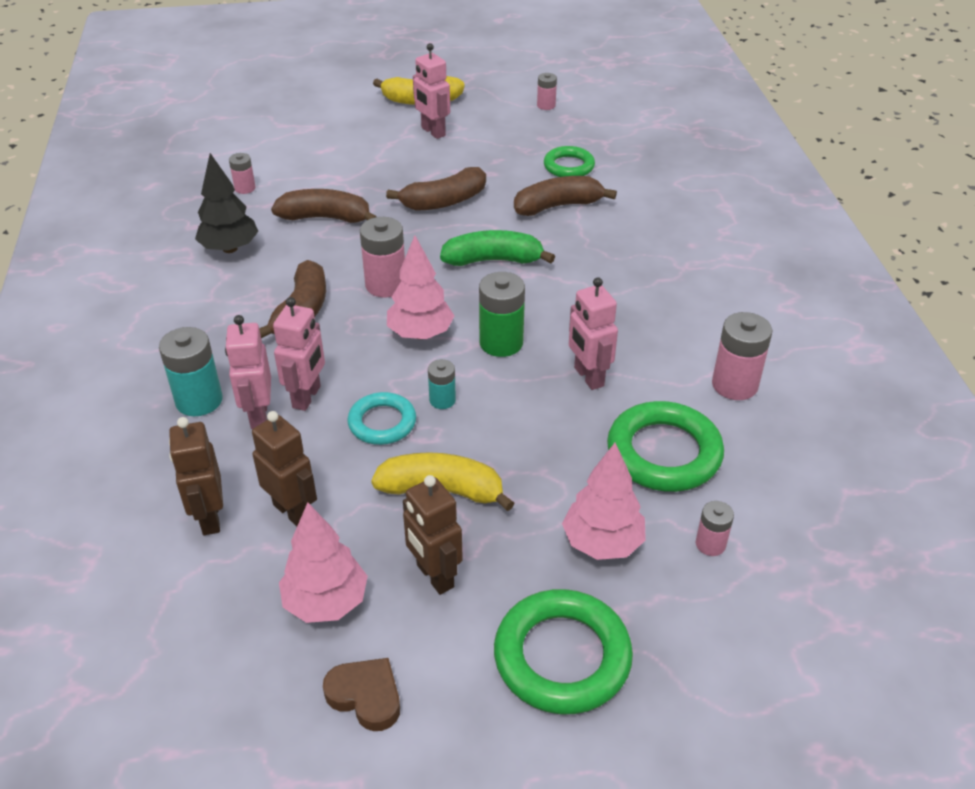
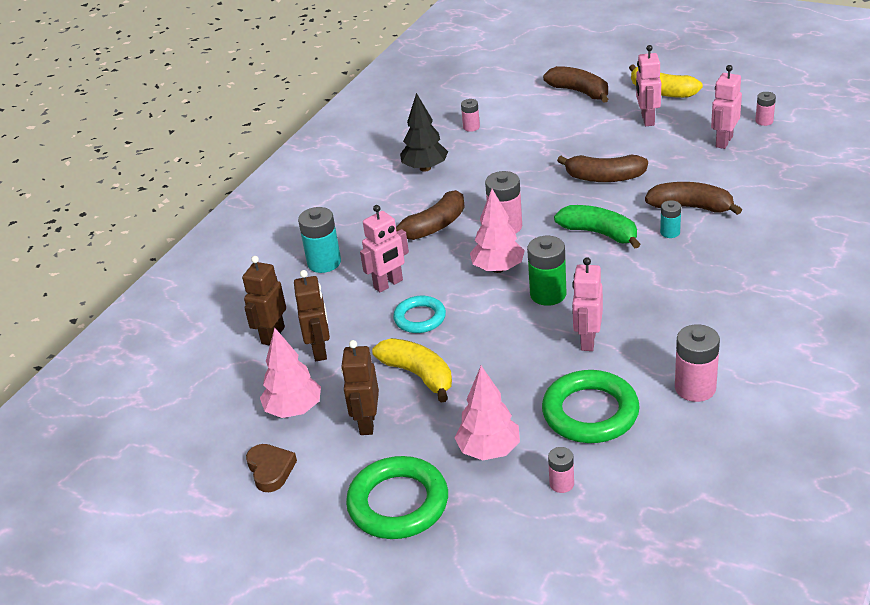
camera: 40 degrees right, 5 degrees down
pink robot [225,315,271,429] -> pink robot moved to [711,65,742,149]
brown banana [271,189,377,223] -> brown banana moved to [543,66,608,103]
turquoise battery [428,359,456,409] -> turquoise battery moved to [660,200,681,238]
green ring [544,146,595,177] -> none

